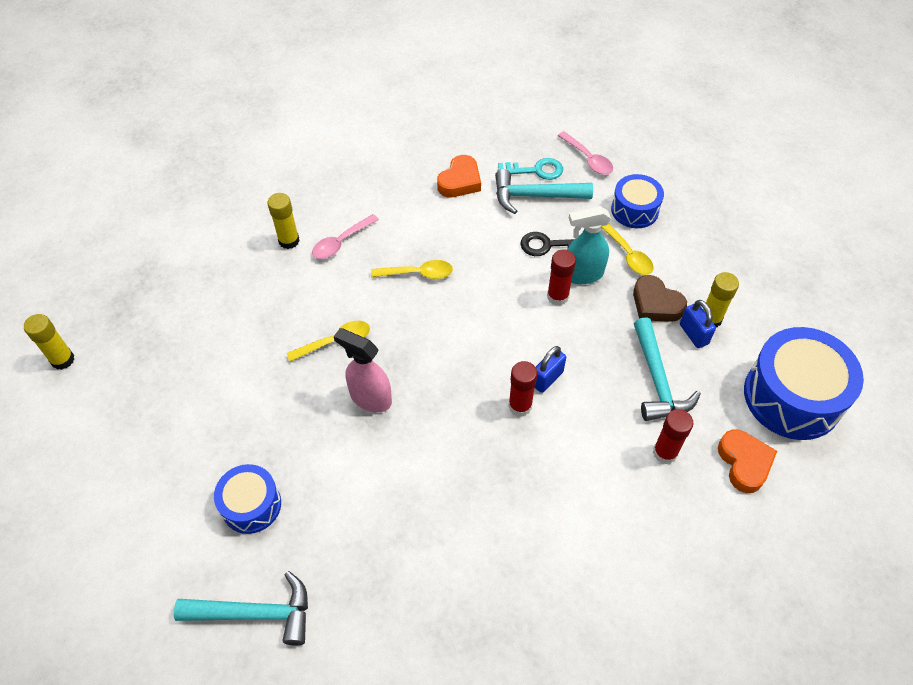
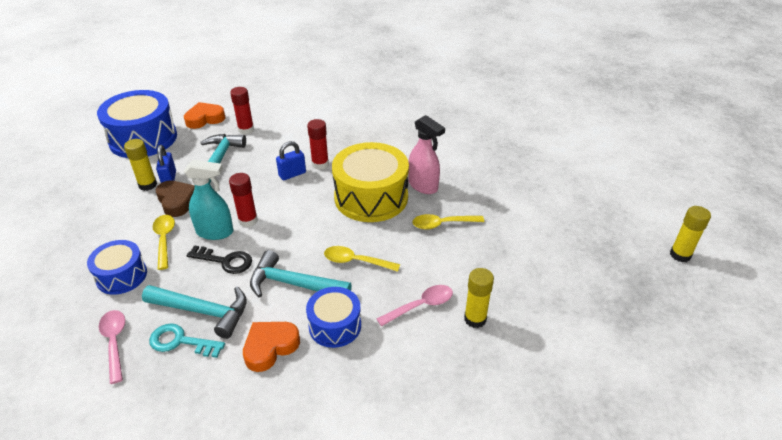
camera: 165 degrees left, 15 degrees down
turquoise hammer [174,571,308,646] -> turquoise hammer moved to [250,250,352,297]
blue drum [214,464,281,534] -> blue drum moved to [306,287,361,348]
orange heart [718,430,777,493] -> orange heart turned 60 degrees clockwise [184,102,225,129]
none -> yellow drum [332,142,409,222]

